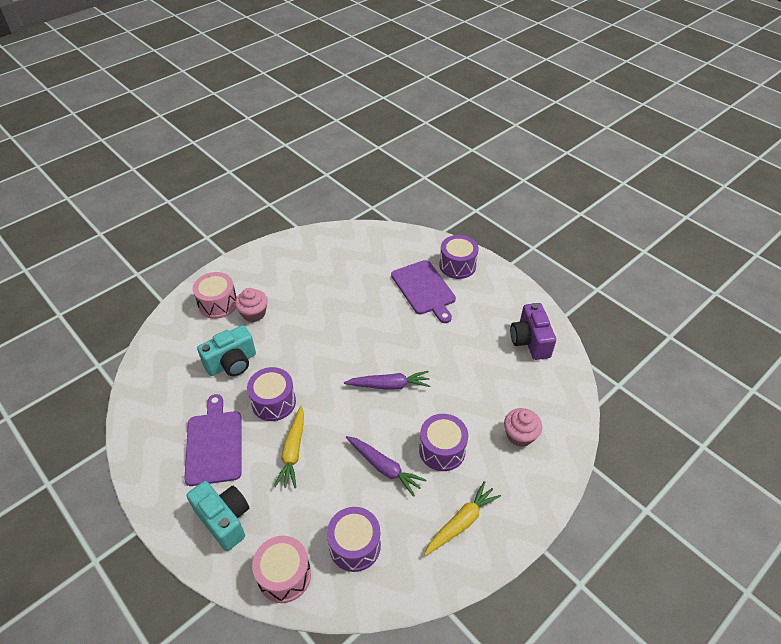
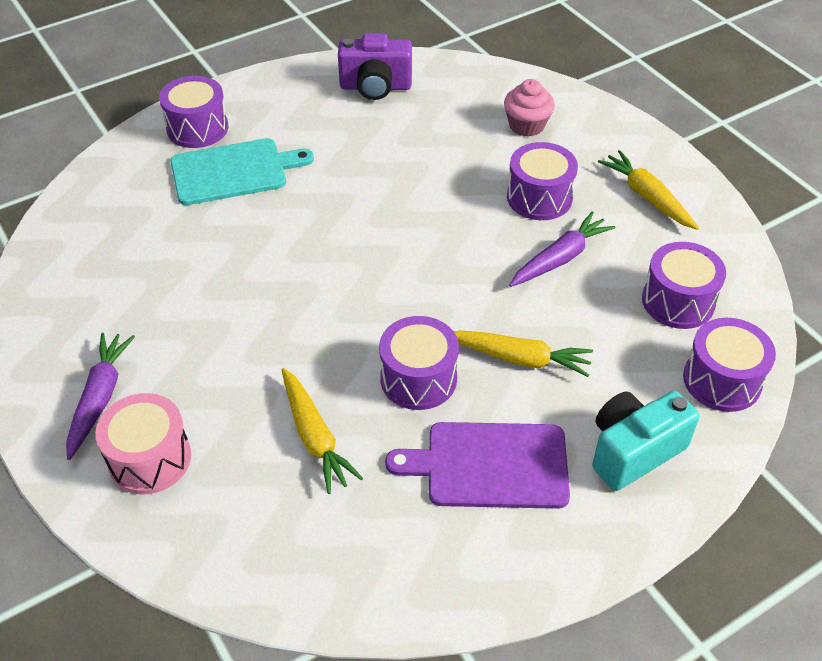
camera: 80 degrees left, 0 degrees up
turquoise camera [197,325,256,376] -> yellow carrot [281,368,363,494]
pink cupcake [235,288,268,322] -> none
pink drum [252,536,311,603] -> purple drum [683,318,776,412]
purple carrot [344,371,430,390] -> purple carrot moved to [66,333,135,460]
purple cutting board [391,260,456,323] -> turquoise cutting board [170,138,314,205]

